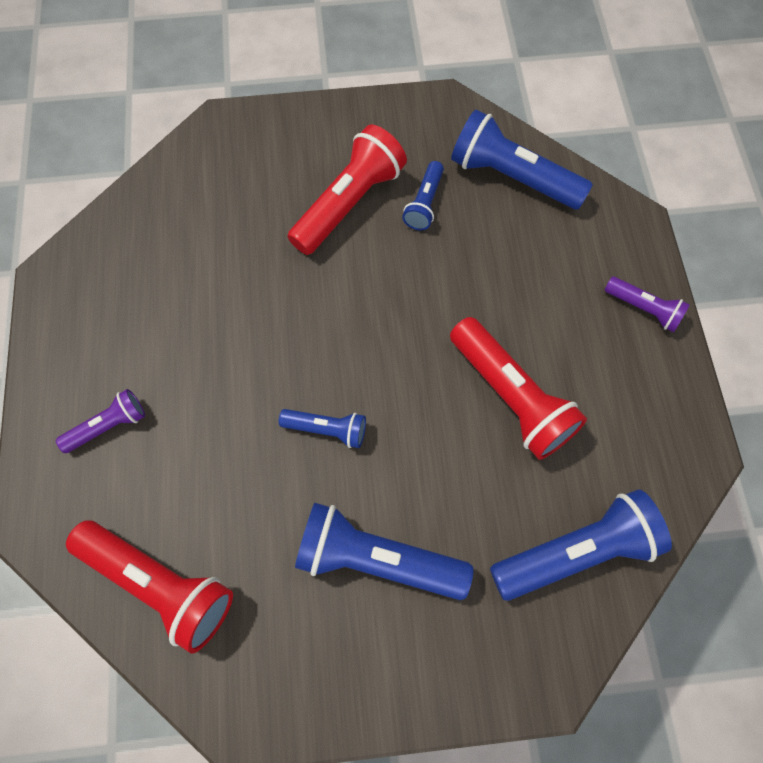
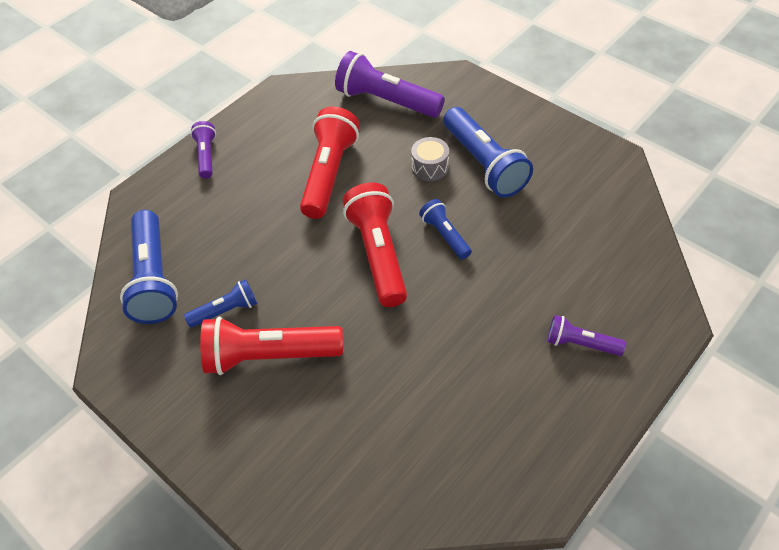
camera: 130 degrees left, 15 degrees down
red flashlight [66,520,233,654] -> red flashlight moved to [343,183,407,307]
blue flashlight [490,489,672,601] -> purple flashlight [335,51,445,118]
none -> grey drum [411,137,449,181]

